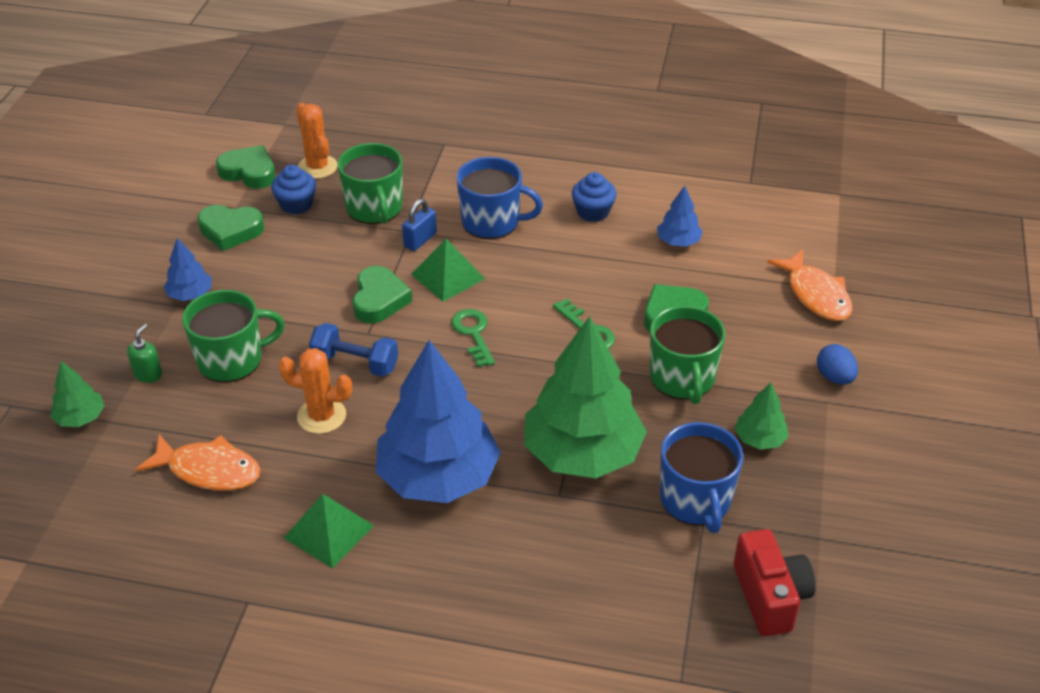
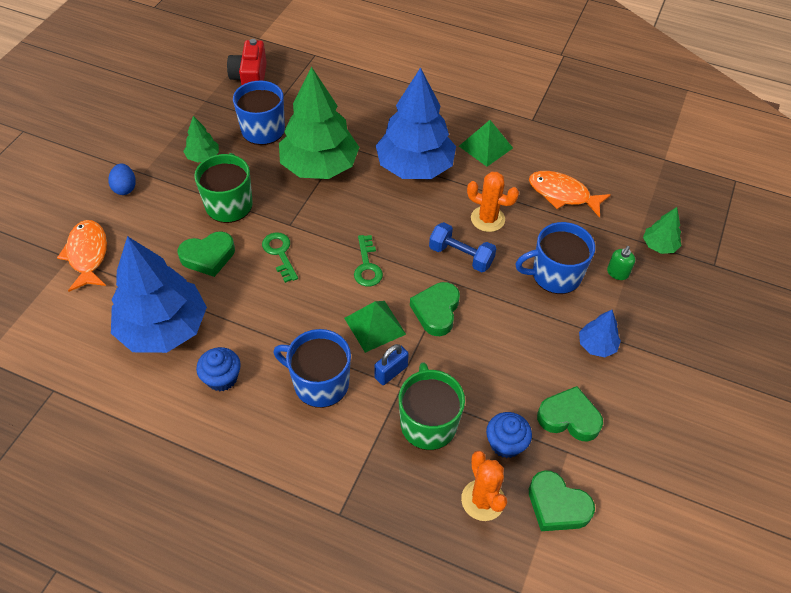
camera: 170 degrees left, 10 degrees up
green mug [182,290,285,383] -> blue mug [515,222,595,294]
blue tree [657,186,703,247] -> blue tree [111,236,207,353], size x2.25

